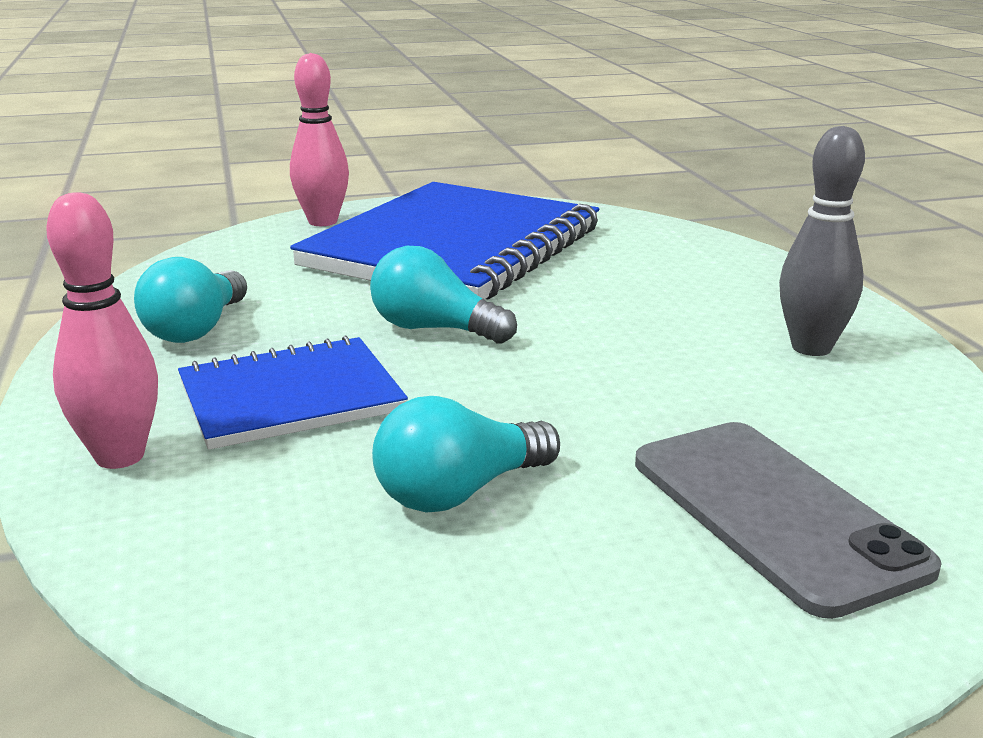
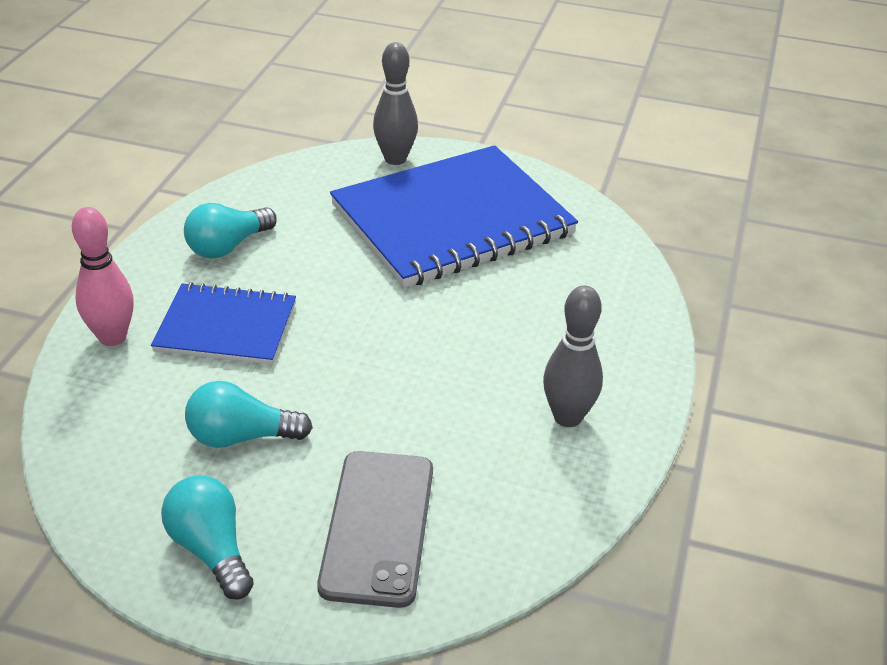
camera: 30 degrees right, 15 degrees up
pink bowling pin [290,53,349,226] -> grey bowling pin [373,42,418,165]
turquoise light bulb [370,246,517,344] -> turquoise light bulb moved to [161,476,254,599]

